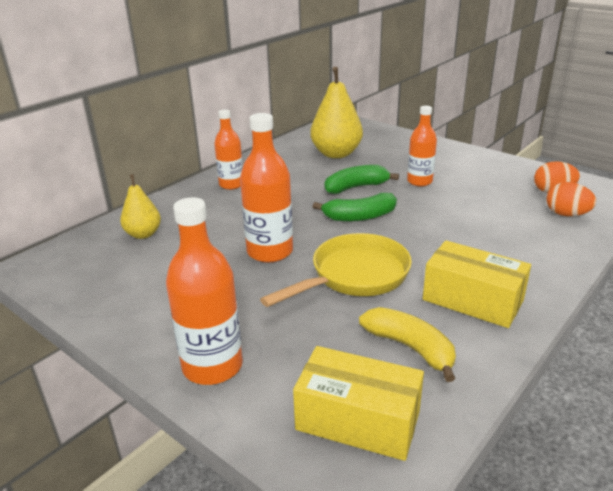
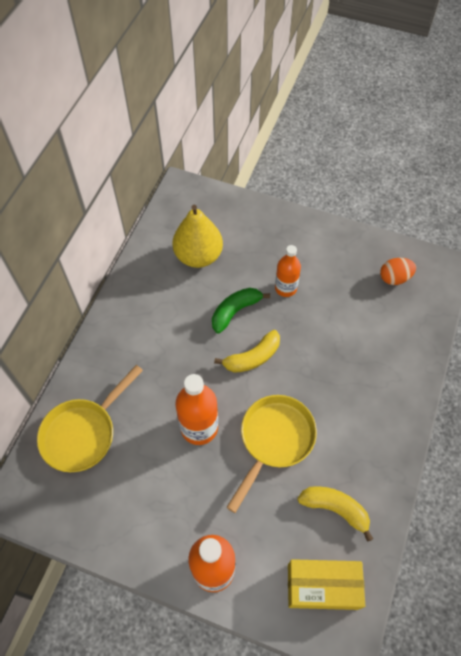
camera: 20 degrees left, 30 degrees up
yellow pear [120,174,161,239] -> yellow pan [37,365,143,472]
orange bottle [214,110,243,190] -> none
green banana [313,193,397,222] -> yellow banana [214,330,280,373]
yellow box [423,240,531,328] -> none
orange egg [546,182,596,216] -> none

